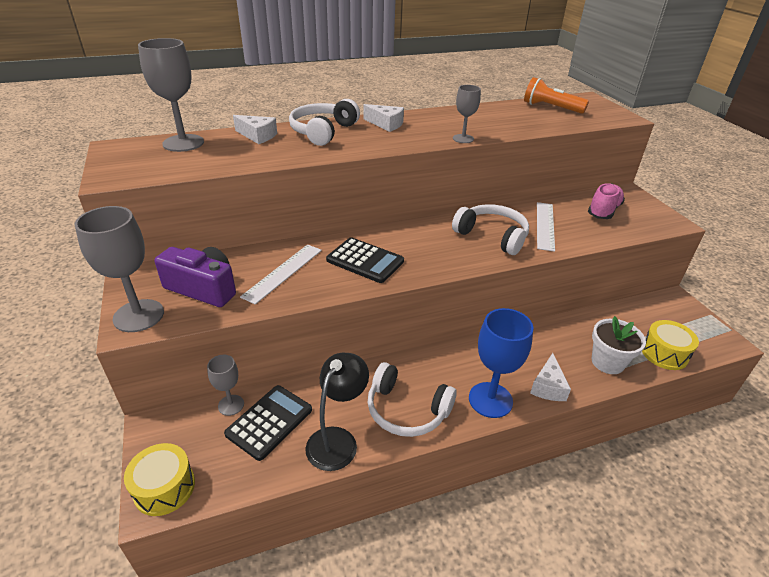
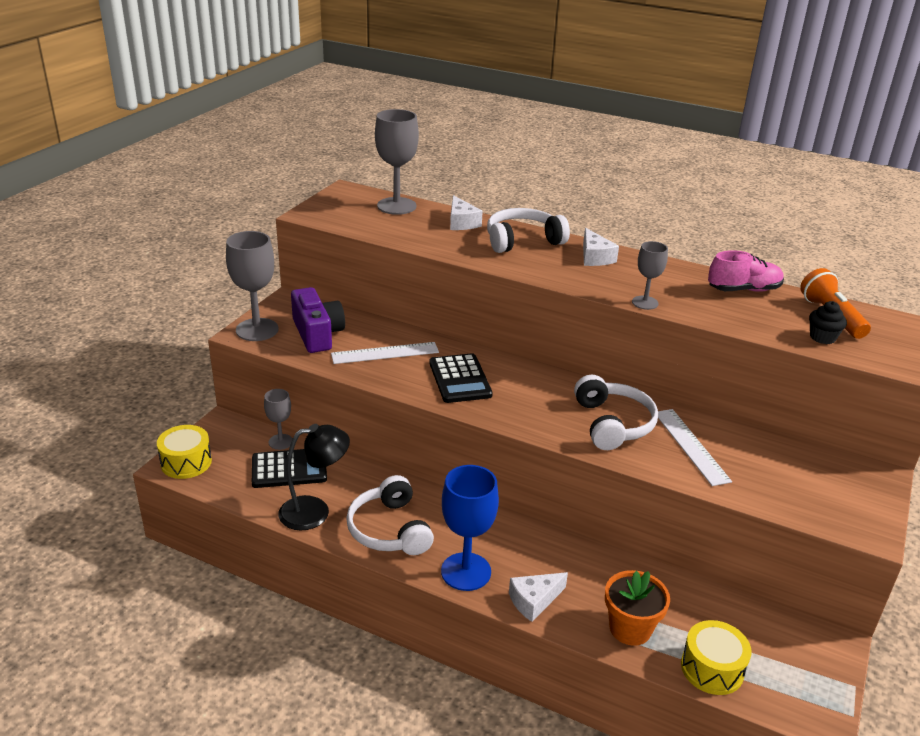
camera: 45 degrees right, 5 degrees down
white ruler [537,202,555,252] -> white ruler turned 75 degrees counterclockwise [658,409,732,486]
pink shoe [588,183,625,219] -> pink shoe moved to [708,250,784,292]
white flower pot [592,316,646,374] -> orange flower pot [605,570,670,646]
none -> black cupcake [809,301,847,344]

